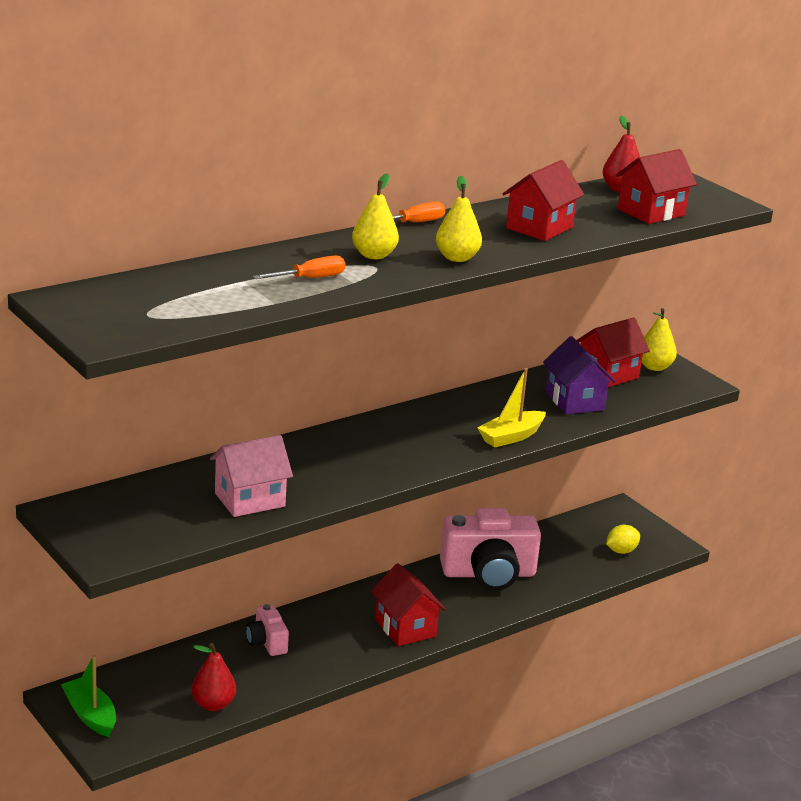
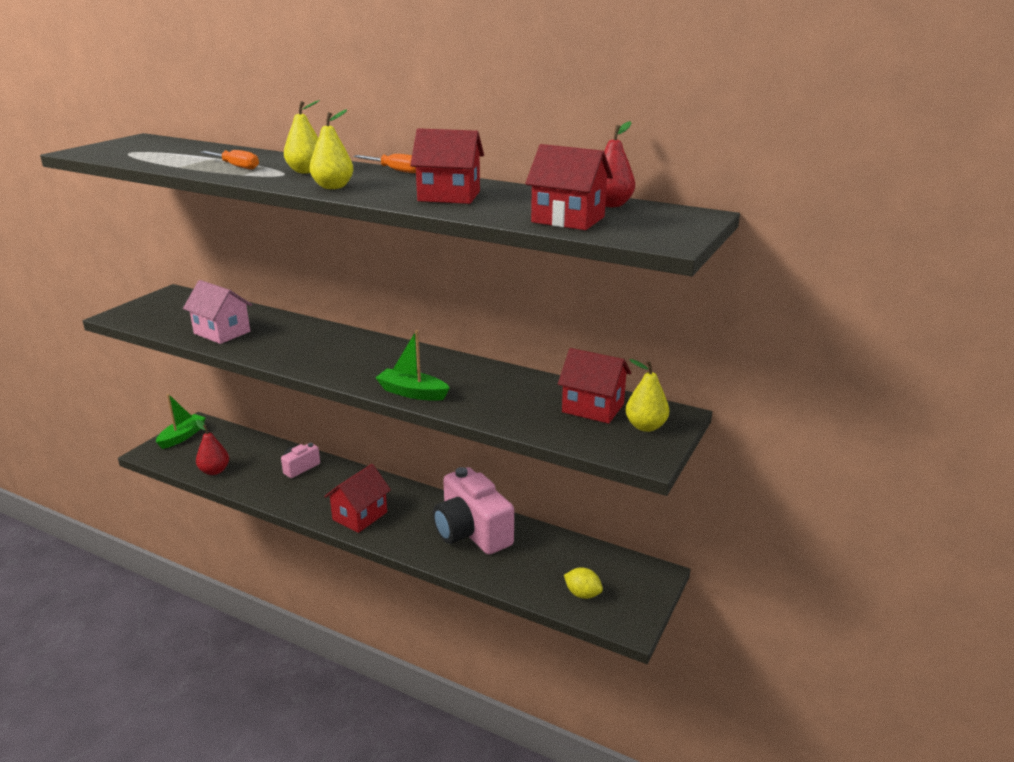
camera: 65 degrees right, 0 degrees up
yellow boat [477,368,546,448] -> green boat [375,330,450,401]
purple house [543,336,616,414] -> none

